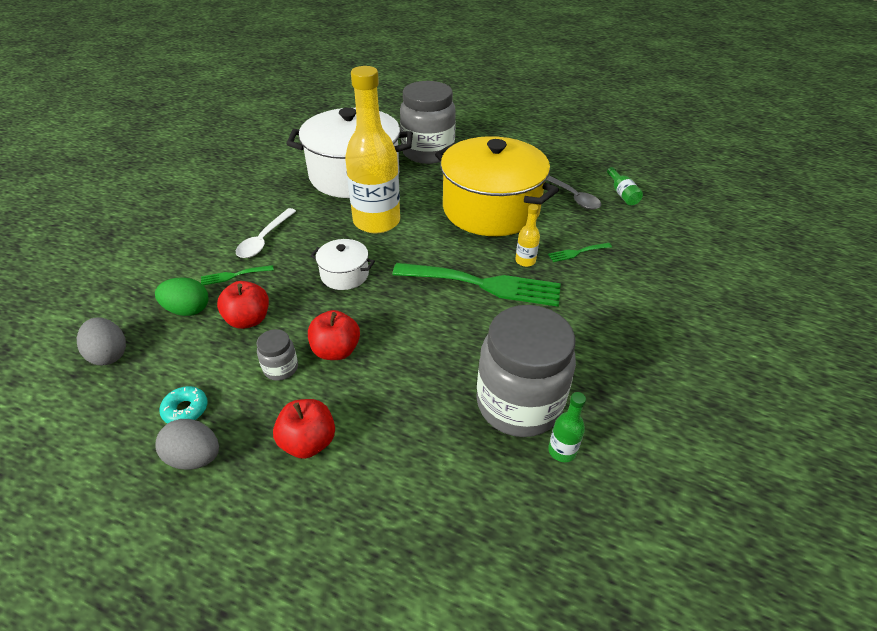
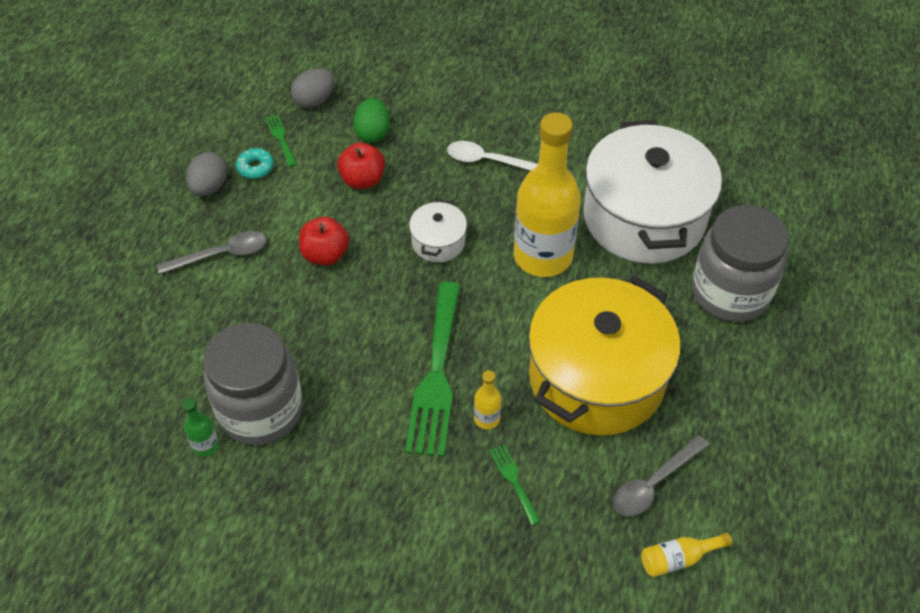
camera: 85 degrees right, 10 degrees up
green fork [201,265,274,285] -> green fork moved to [265,115,297,167]
grey jar [256,329,298,381] -> none
red apple [273,399,335,459] -> grey spoon [157,231,266,275]
green bottle [607,167,643,206] -> yellow bottle [641,533,732,577]

